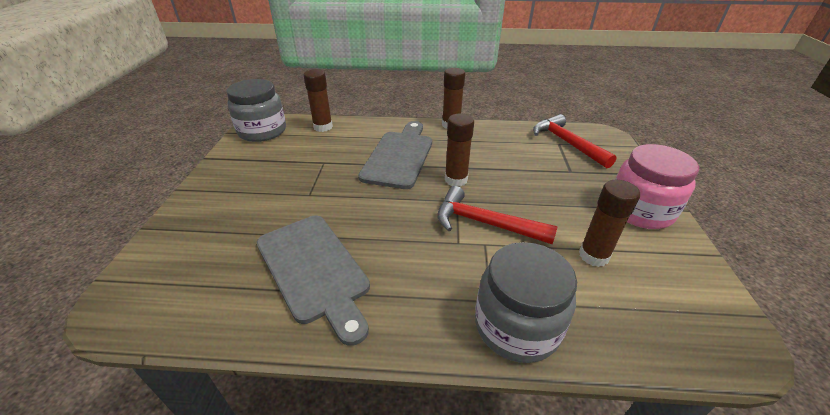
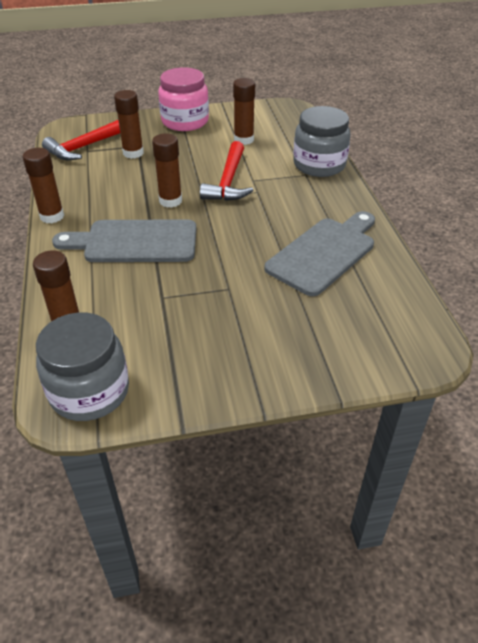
camera: 105 degrees left, 5 degrees up
none -> brown glue stick [114,90,144,159]

